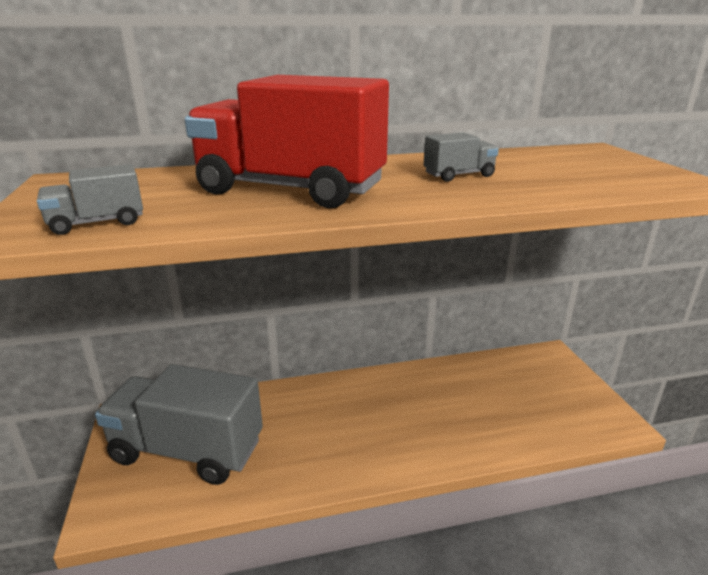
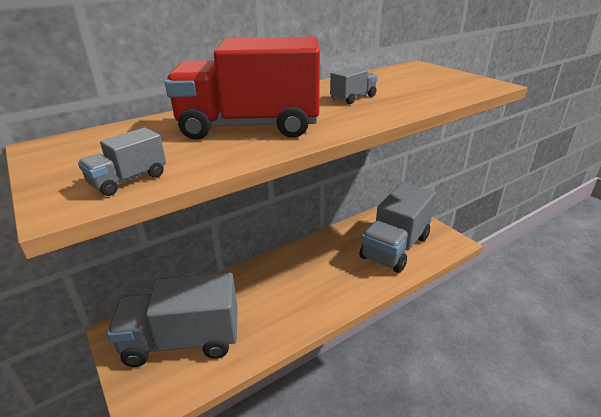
camera: 20 degrees left, 5 degrees up
none -> grey truck [360,182,436,273]

